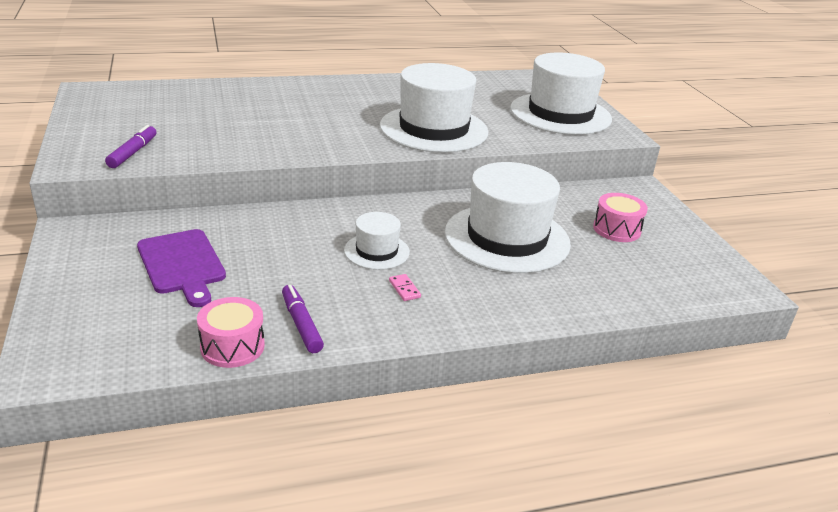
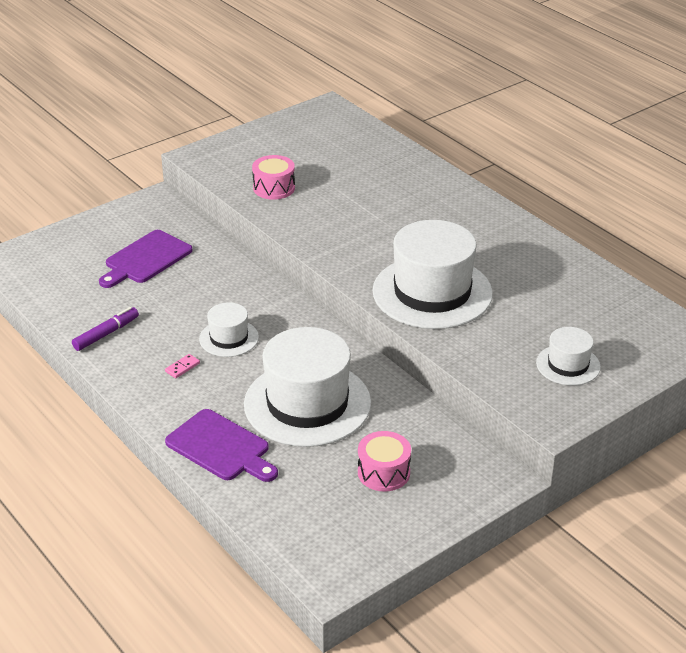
camera: 70 degrees right, 5 degrees up
purple marker [105,125,156,168] -> none
pink drum [197,297,265,368] -> pink drum moved to [252,155,295,200]
white hat [510,52,612,135] -> white hat [536,327,601,386], size x0.50
none -> purple cutting board [165,409,278,482]

